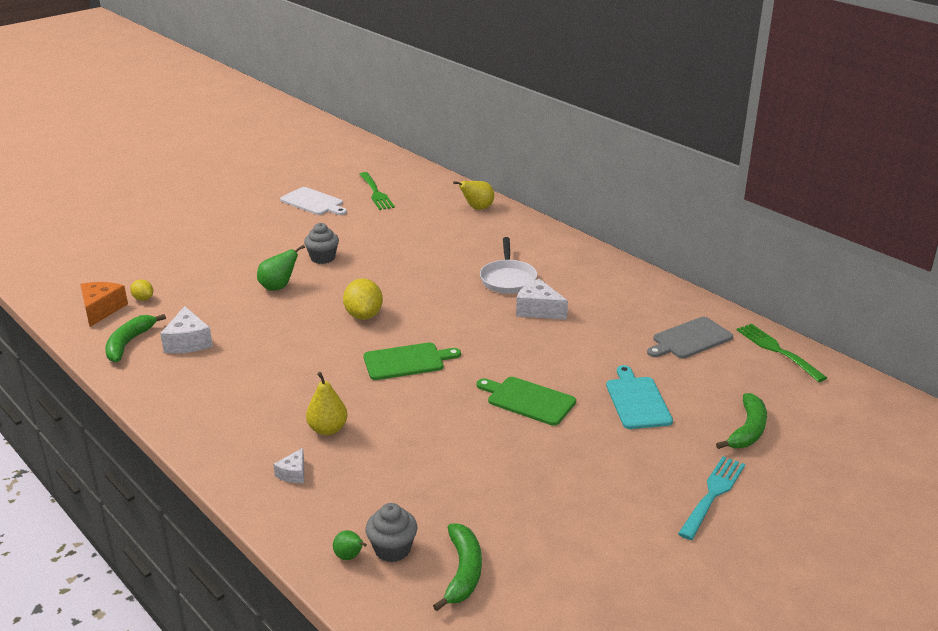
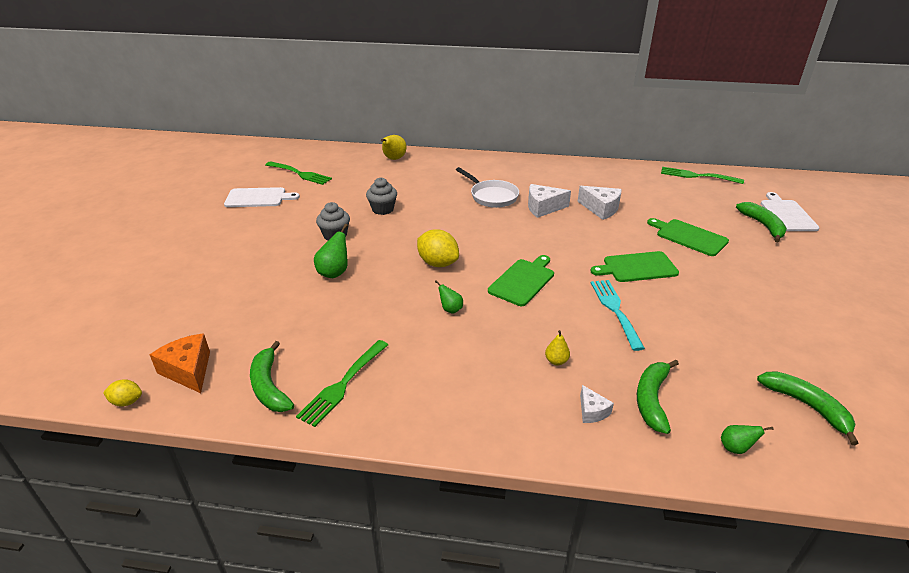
camera: 40 degrees left, 5 degrees up
yellow lemon [130,280,153,301] -> yellow lemon moved to [103,379,142,407]
white cheese [160,306,213,353] -> white cheese moved to [577,186,622,220]
yellow pear [306,372,348,435] -> yellow pear [545,330,570,365], size x0.61
grey cupcake [366,503,417,562] -> grey cupcake moved to [366,177,397,215]
turquoise cutting board [606,365,673,429] -> green cutting board [647,218,729,256]
grey cutting board [647,317,733,358] -> none
turquoise fork [678,456,745,540] -> turquoise fork moved to [591,280,645,351]
none -> green fork [296,340,388,427]
none -> green pear [435,280,463,314]
none -> green banana [637,360,679,434]
none -> white cutting board [761,192,820,231]

